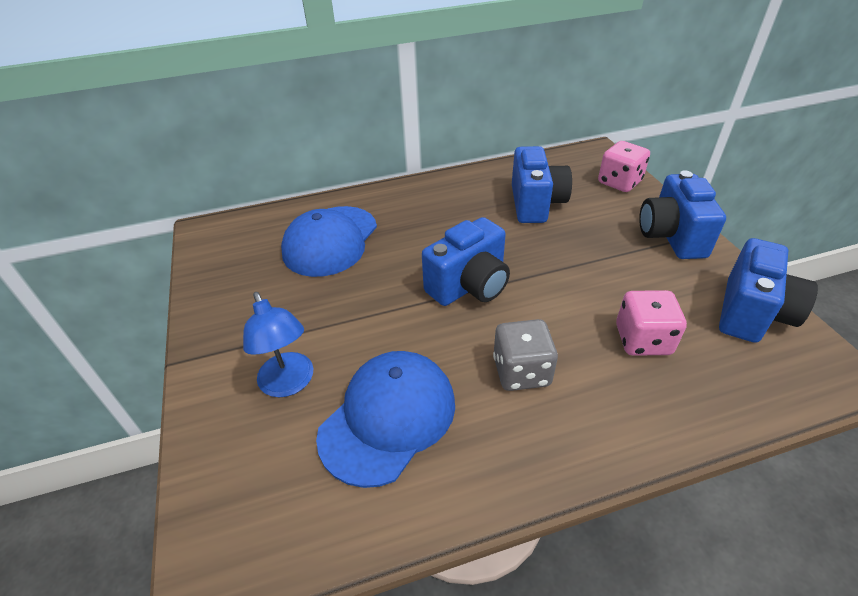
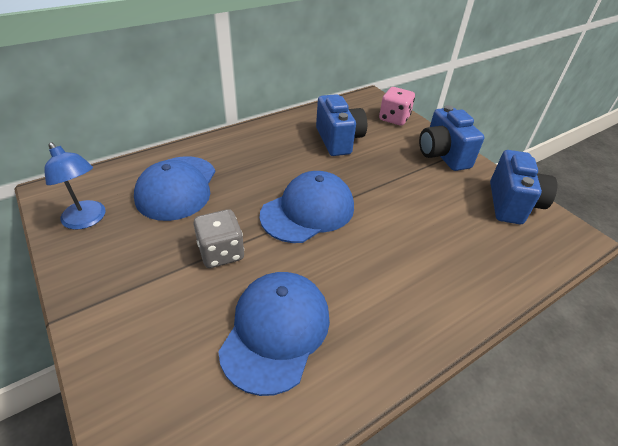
camera: 20 degrees left, 0 degrees up
blue lamp [243,292,313,397] -> blue lamp moved to [44,142,106,230]
blue camera [422,217,510,306] -> blue cap [259,171,354,243]
grey dice [493,319,558,391] -> grey dice moved to [193,209,244,268]
pink dice [616,290,687,355] -> none

